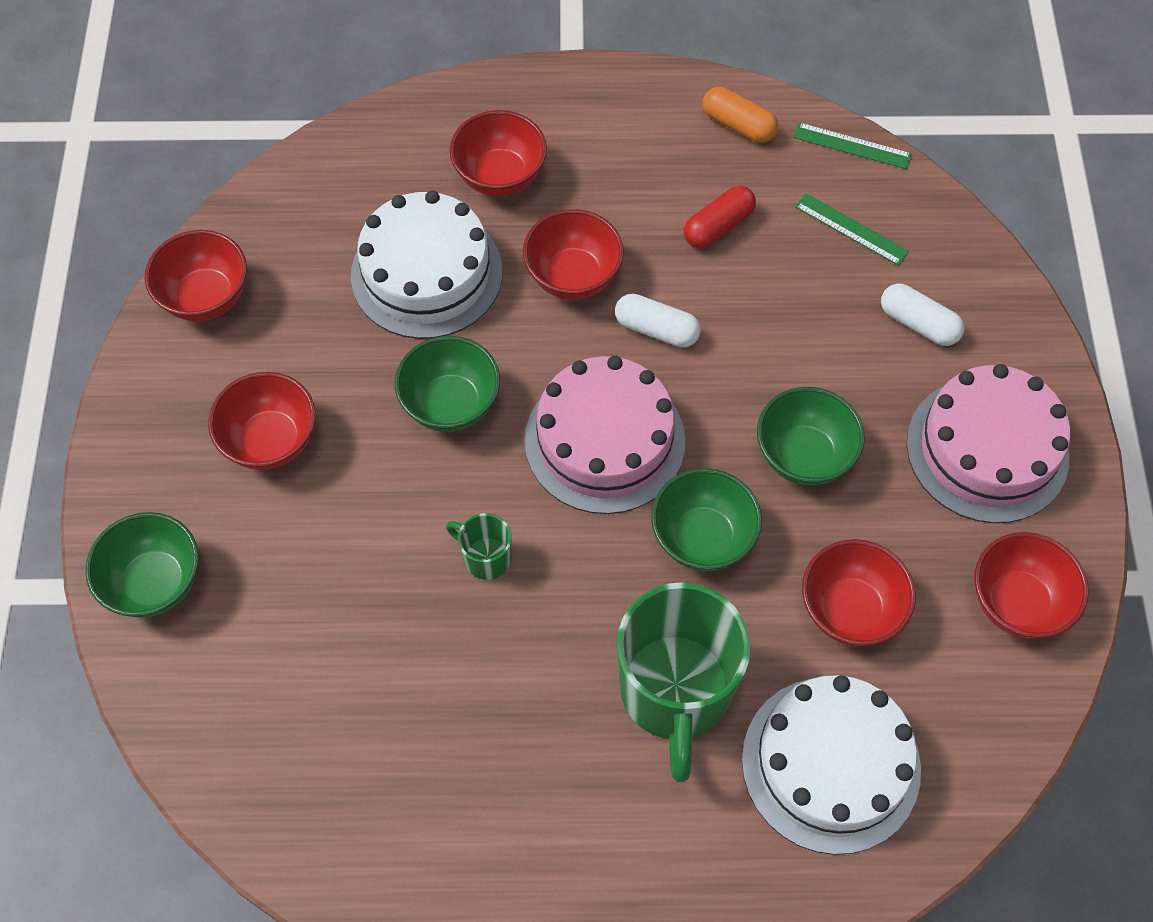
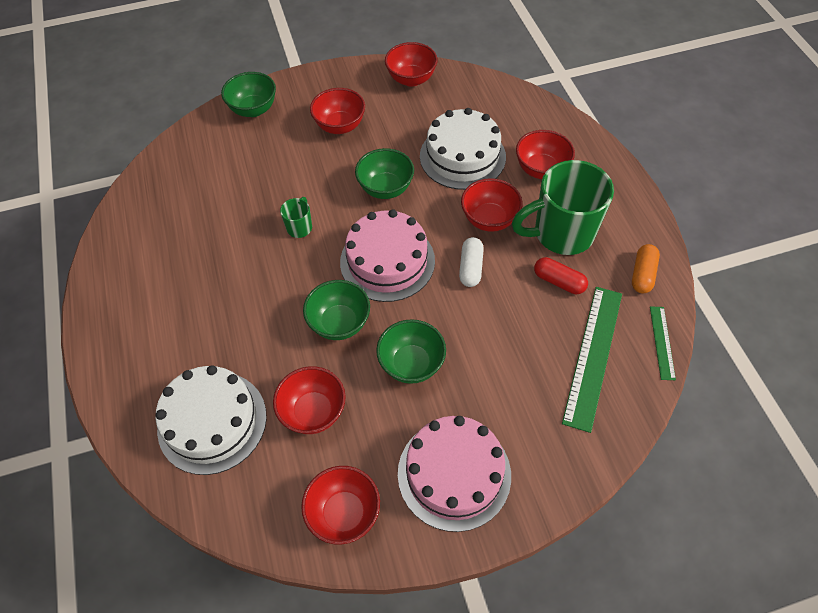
camera: 75 degrees right, 5 degrees down
green mug [617,582,751,782] -> green mug moved to [512,160,614,255]
green ruler [795,193,909,265] -> green ruler [562,287,622,433], size x1.94
white capsule [881,283,964,346] -> none

